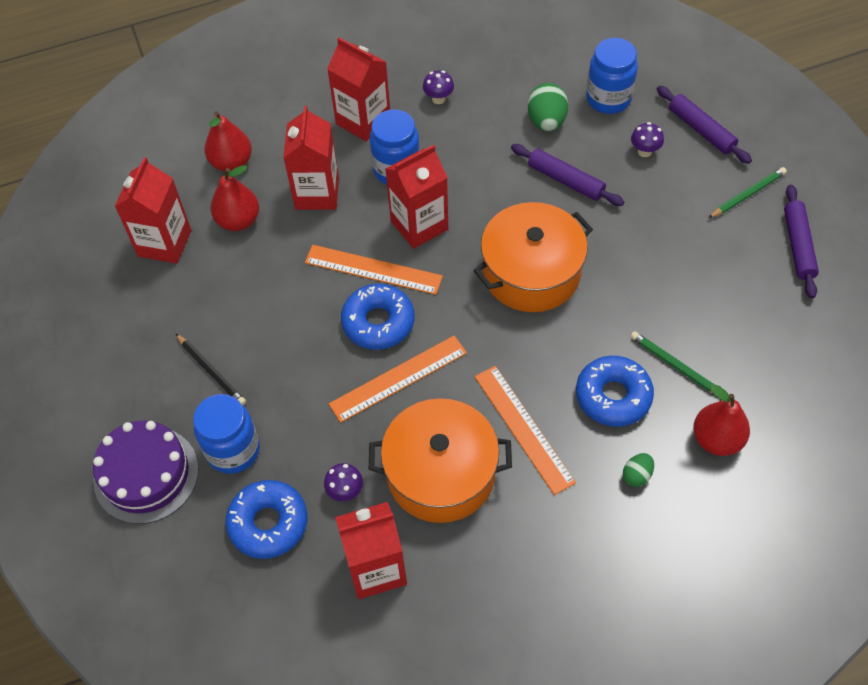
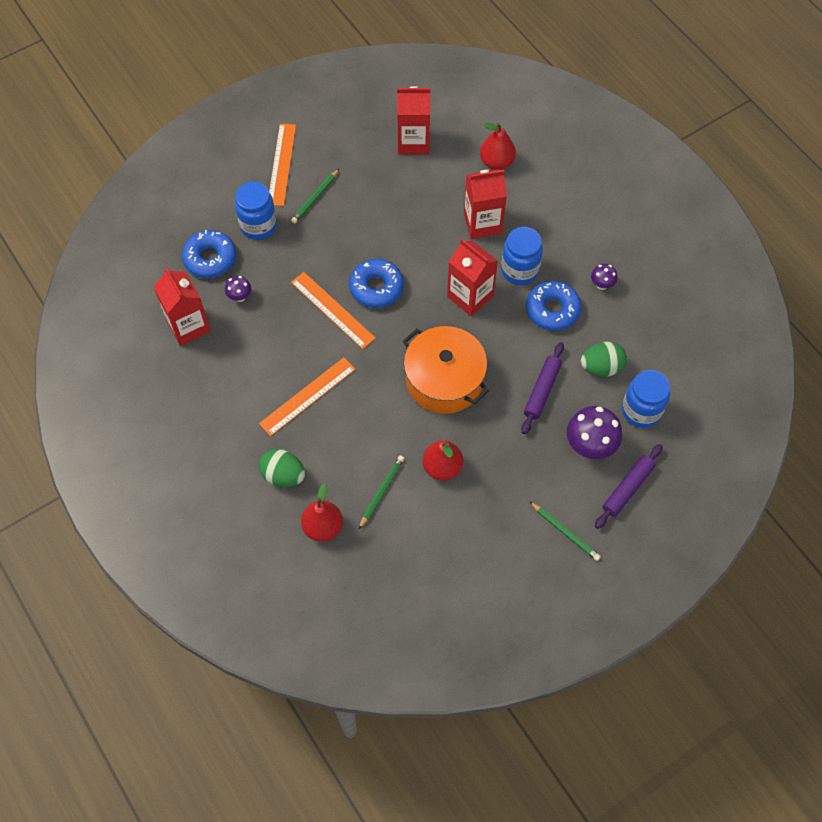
camera: 75 degrees right, 5 degrees up
purple cake [93,420,199,524] -> none
black pencil [175,333,246,405] -> green pencil [291,169,339,224]
red pear [210,165,259,231] -> red pear moved to [422,440,463,481]
orange ruler [305,245,443,295] -> orange ruler moved to [269,124,296,206]
red carton [327,37,390,142] -> none
orange pot [369,398,512,523] -> none
blue donut [576,356,654,427] -> blue donut moved to [526,281,581,331]
green egg [623,453,654,487] -> green egg [259,449,305,487], size x1.77
purple mushroom [631,122,664,157] -> purple mushroom [567,406,622,459], size x1.93
purple rolling pin [784,184,819,298] -> none

